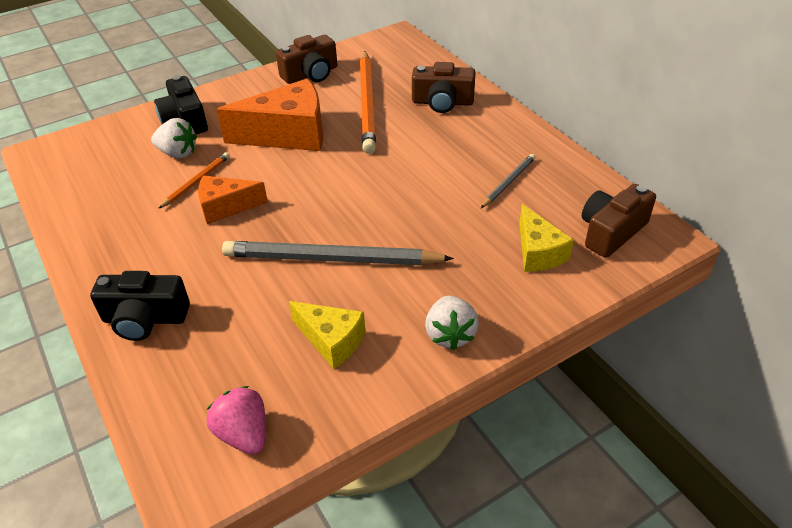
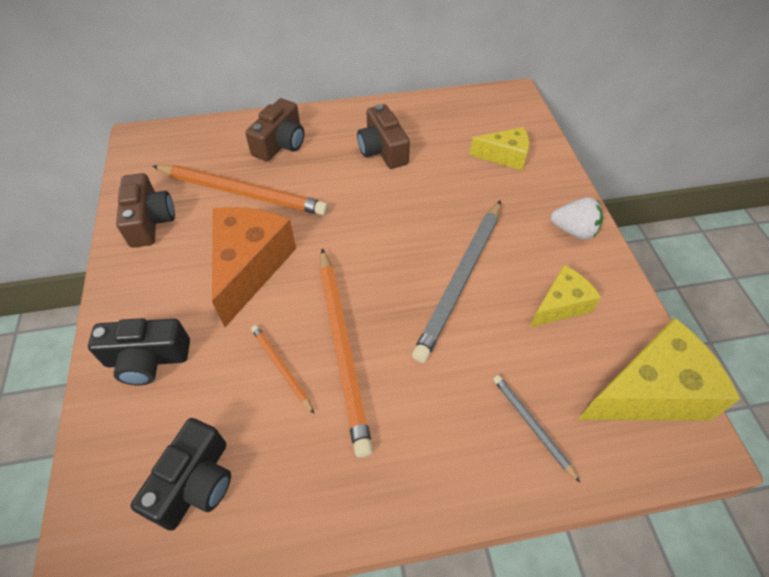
camera: 70 degrees left, 10 degrees up
black camera [90,271,190,341] -> black camera moved to [131,418,231,531]
white strawberry [151,118,197,158] -> none
orange cheese [198,176,268,224] -> orange pencil [319,248,373,458]
pink strawberry [206,386,266,455] -> yellow cheese [578,317,740,421]
grey pencil [481,154,536,208] -> grey pencil moved to [493,375,580,483]
brown camera [582,184,656,258] -> brown camera moved to [357,104,410,169]

